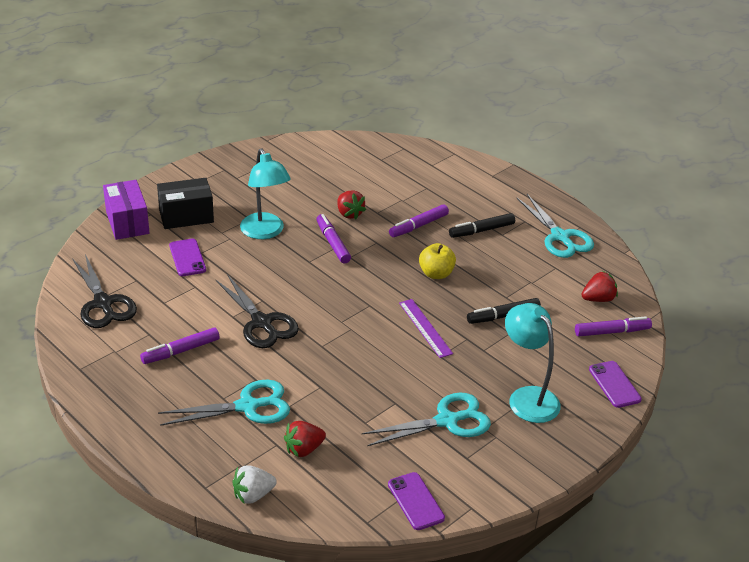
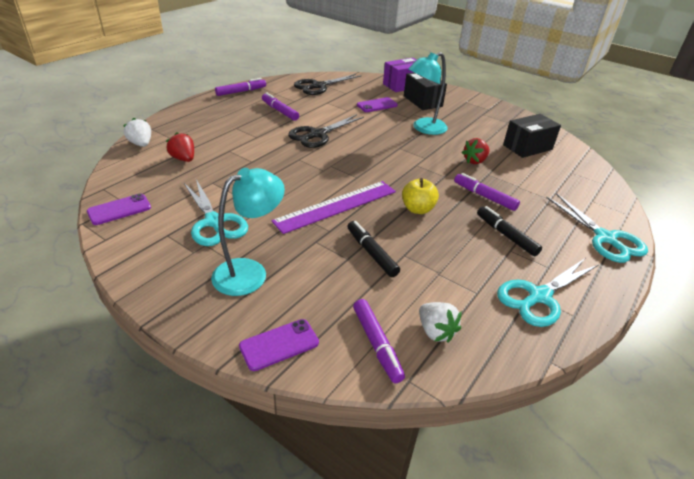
camera: 80 degrees right, 0 degrees up
turquoise scissors [158,379,290,426] -> turquoise scissors moved to [546,193,648,263]
purple marker [316,214,351,263] -> purple marker moved to [215,78,266,96]
purple ruler [399,299,453,358] -> purple ruler [271,181,396,234], size x1.62
red strawberry [581,271,618,302] -> white strawberry [419,302,462,342]
none -> black box [503,114,561,158]

